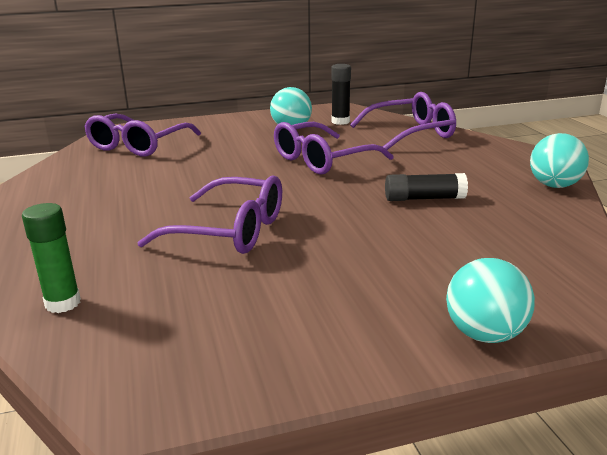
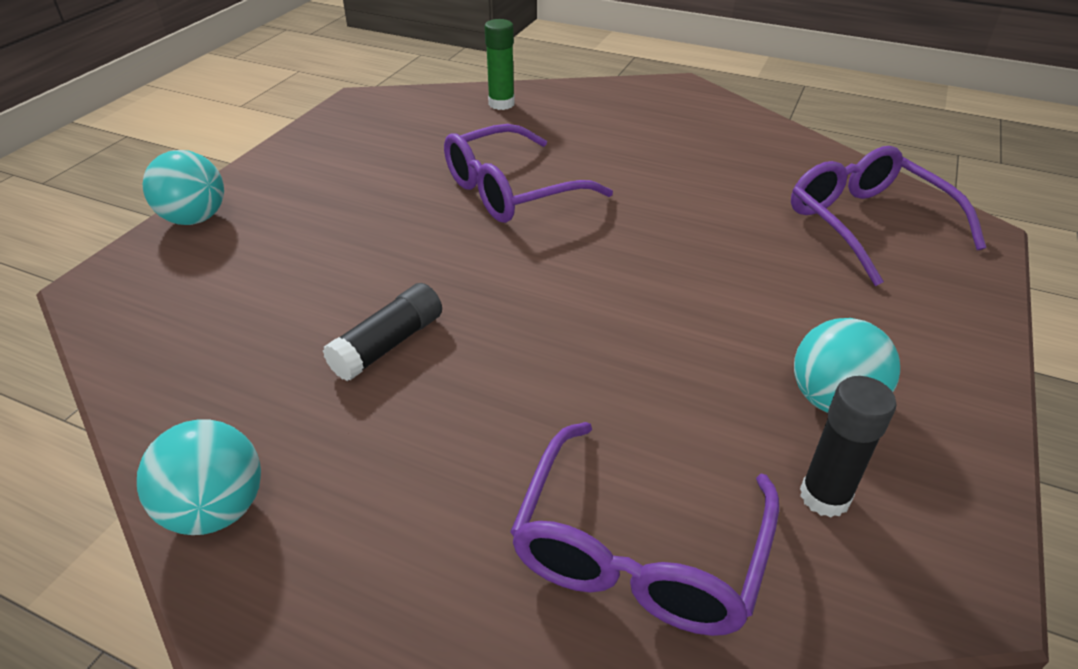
camera: 130 degrees right, 15 degrees up
purple glasses [274,122,394,175] -> none

